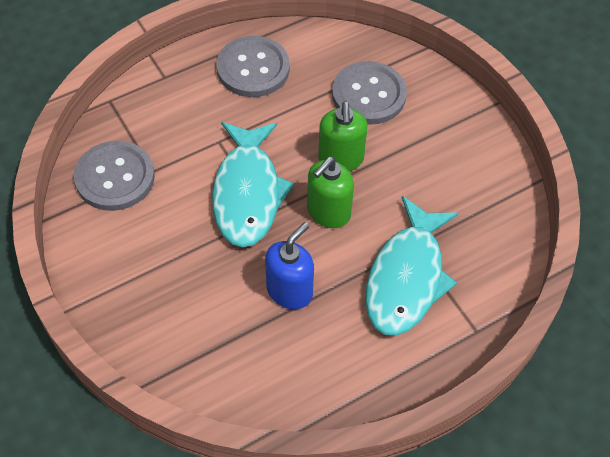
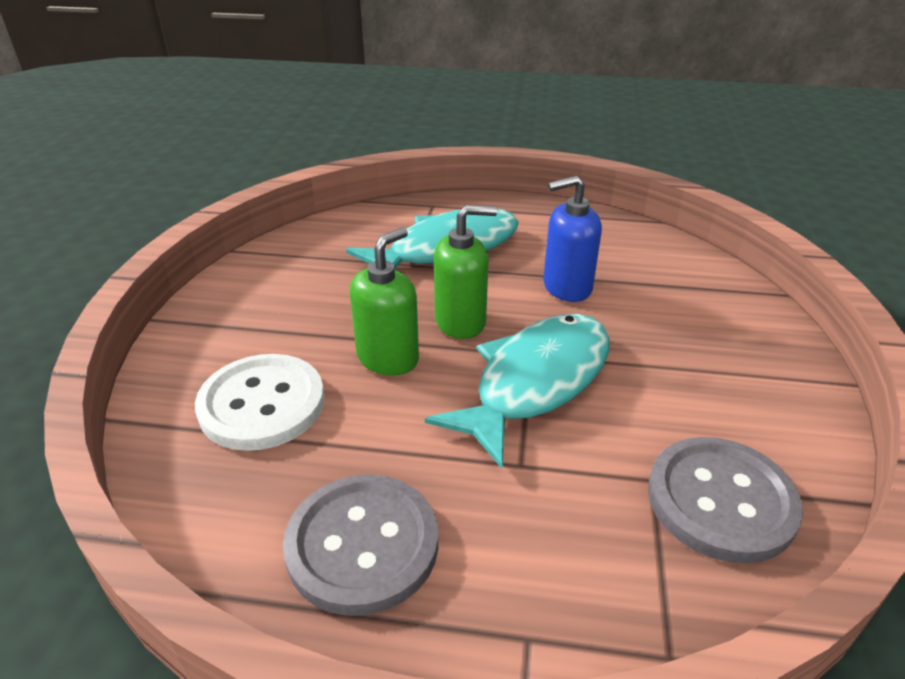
camera: 140 degrees left, 20 degrees down
grey button [332,61,407,125] -> white button [195,354,325,451]

